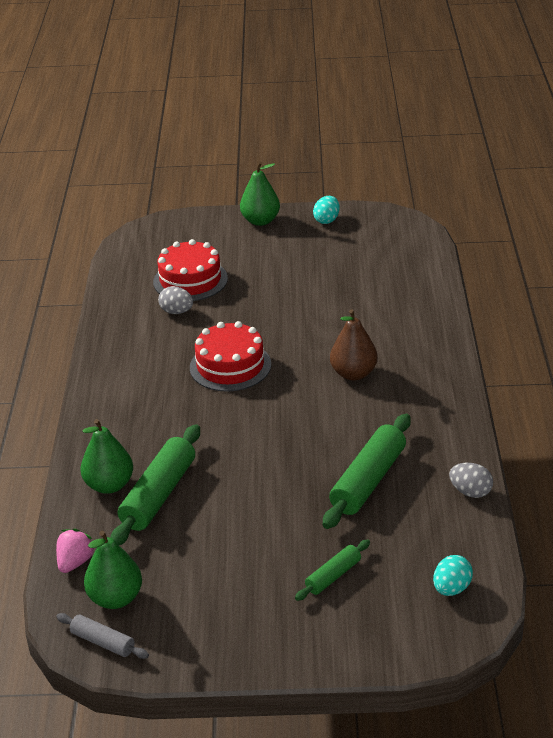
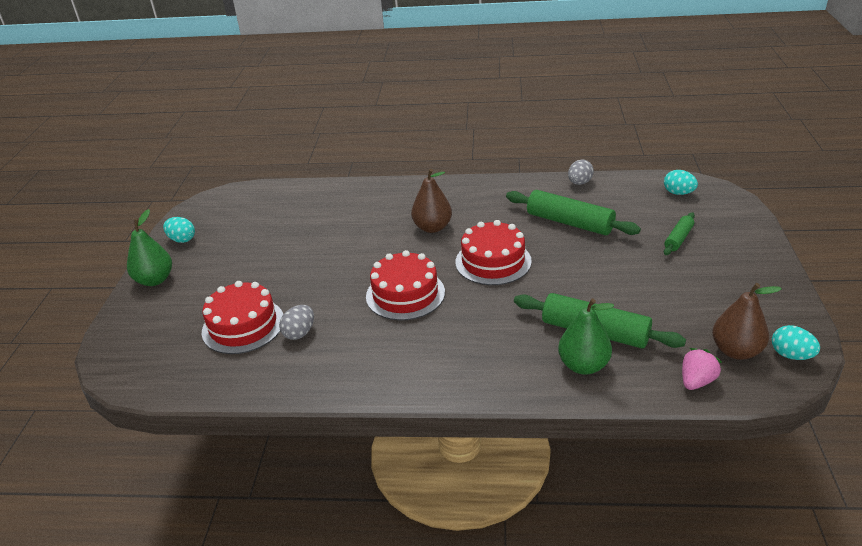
camera: 85 degrees left, 0 degrees up
pink strawberry [56,529,97,573] -> pink strawberry turned 105 degrees clockwise [682,348,722,390]
grey rolling pin [56,613,149,659] -> turquoise egg [772,325,820,360]
green pear [84,531,142,609] -> brown pear [712,283,782,360]
green rolling pin [295,539,370,601] -> green rolling pin turned 75 degrees clockwise [664,212,695,255]
none -> red cake [455,220,532,285]

